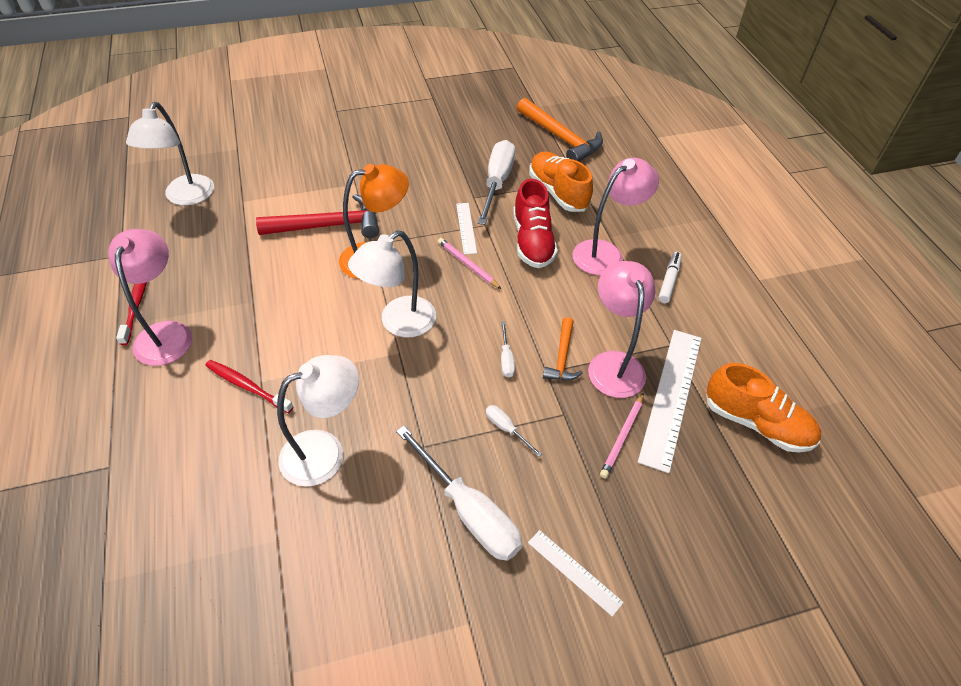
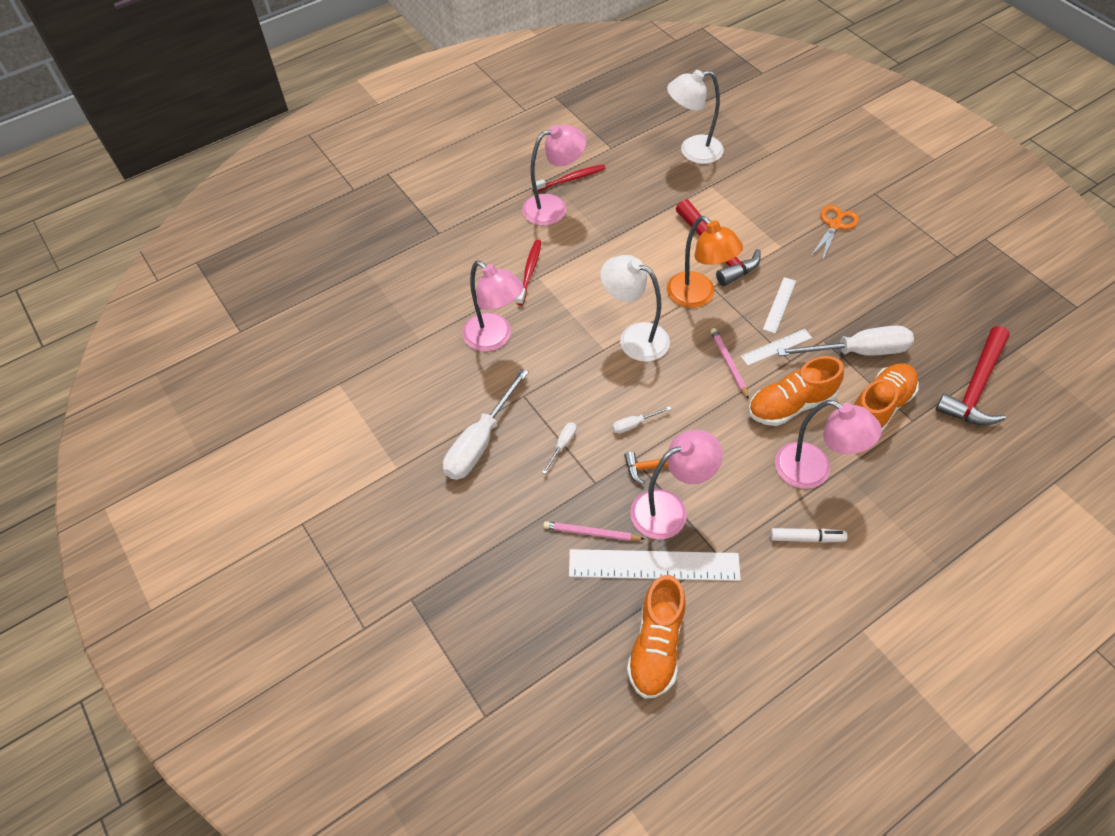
camera: 75 degrees right, 5 degrees up
white lamp [277,355,359,487] -> pink lamp [462,260,524,351]
pink pencil [438,238,501,289] -> pink pencil turned 45 degrees counterclockwise [710,328,749,399]
red shoe [513,179,558,268] -> orange shoe [748,356,844,426]
orange hammer [517,98,603,162] -> red hammer [936,326,1010,425]
white ruler [528,530,624,617] -> white ruler moved to [763,277,796,333]
none -> orange scissors [811,205,859,261]

